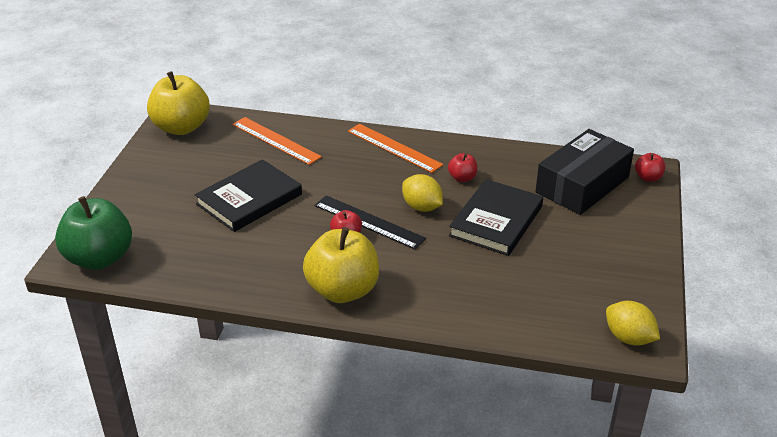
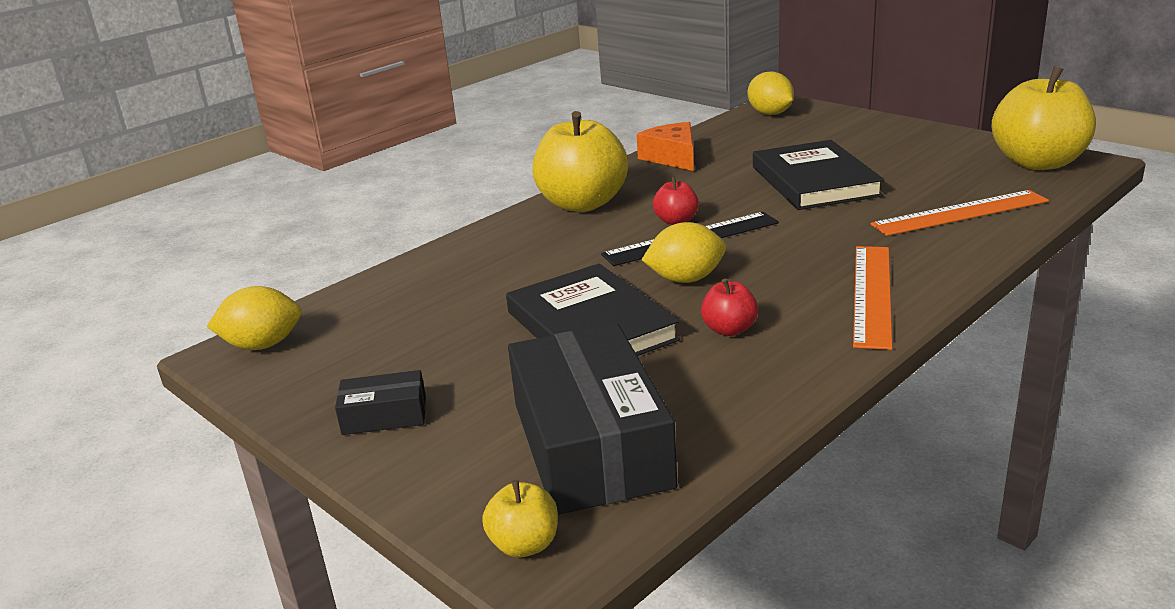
camera: 125 degrees right, 10 degrees down
green apple [55,196,132,270] -> yellow lemon [747,71,794,115]
orange ruler [348,124,443,173] -> orange ruler turned 60 degrees counterclockwise [853,246,892,350]
red apple [635,153,665,182] -> yellow apple [482,480,558,558]
none -> black box [335,370,426,435]
none -> orange cheese [636,122,694,171]

